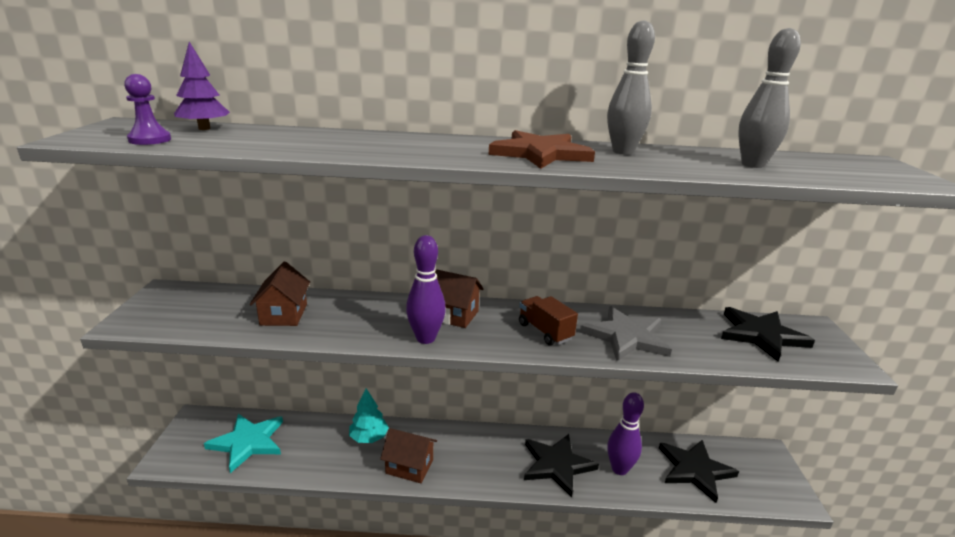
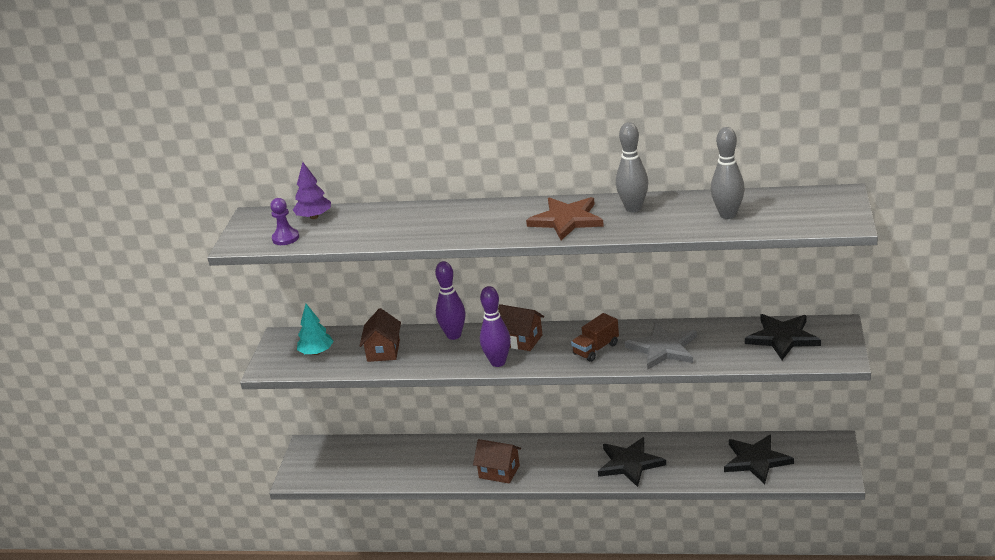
camera: 10 degrees right, 5 degrees up
turquoise star [204,414,283,473] -> none
turquoise tree [349,389,389,443] -> turquoise tree moved to [297,304,334,355]
brown truck [519,296,578,345] -> brown truck turned 105 degrees counterclockwise [571,313,619,362]
purple bowling pin [607,392,644,475] -> purple bowling pin moved to [435,261,466,340]

